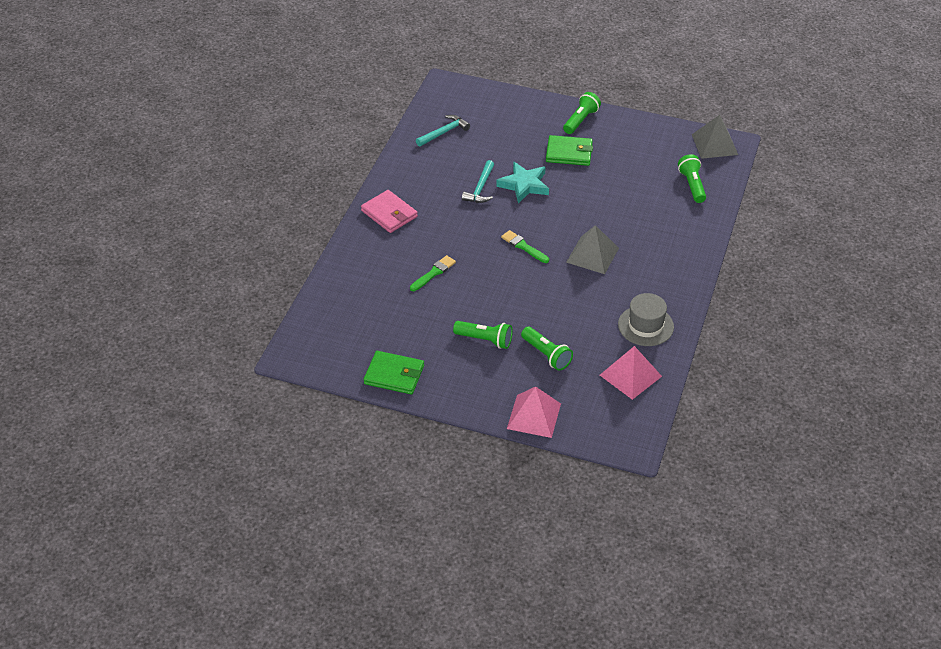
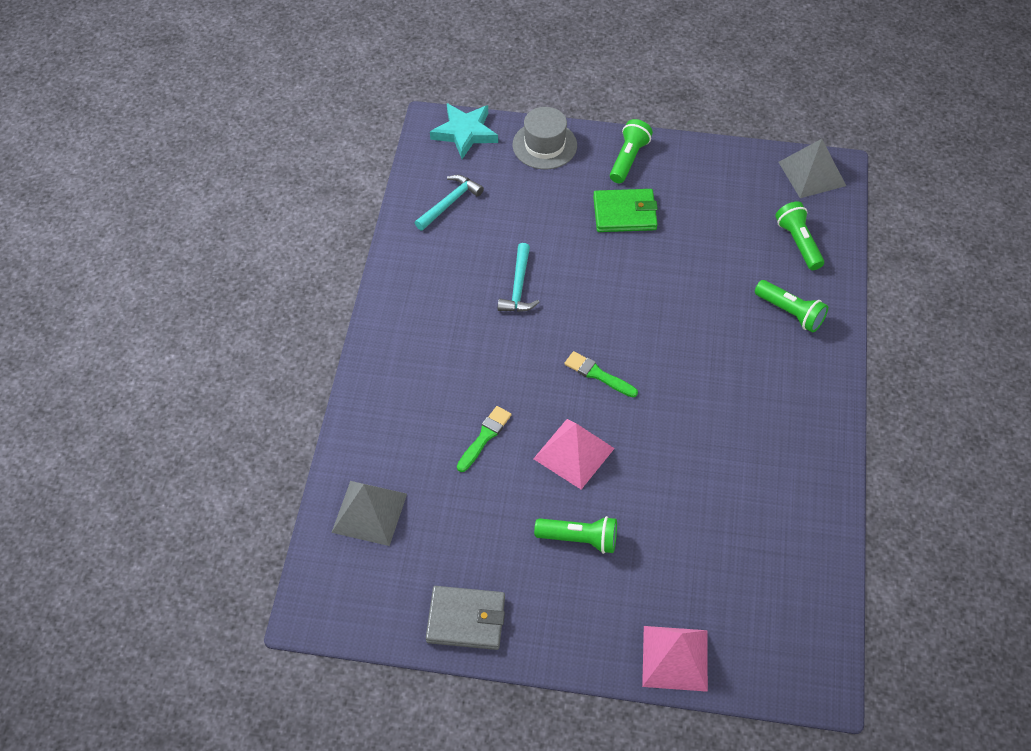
camera: 10 degrees left, 10 degrees up
pink wallet [361,190,418,233] -> none
green wallet [364,351,424,394] -> grey wallet [426,586,505,650]
turquoise star [496,162,549,203] -> turquoise star moved to [430,103,498,159]
green flashlight [521,327,573,371] -> green flashlight moved to [755,280,828,333]
grey pyramid [566,225,619,274] -> grey pyramid moved to [331,481,407,546]
pink pyramid [600,346,662,400] -> pink pyramid moved to [533,419,615,490]
grey hat [618,293,674,346] -> grey hat moved to [512,107,577,169]

